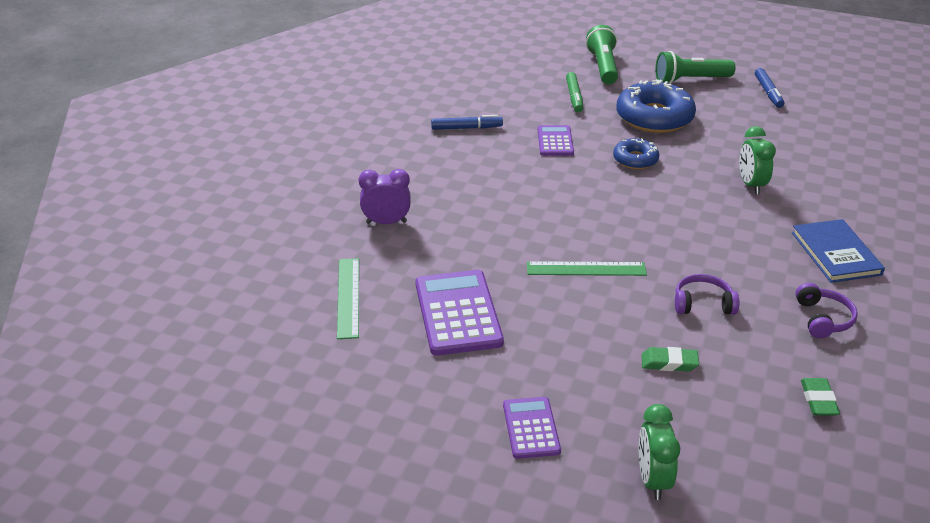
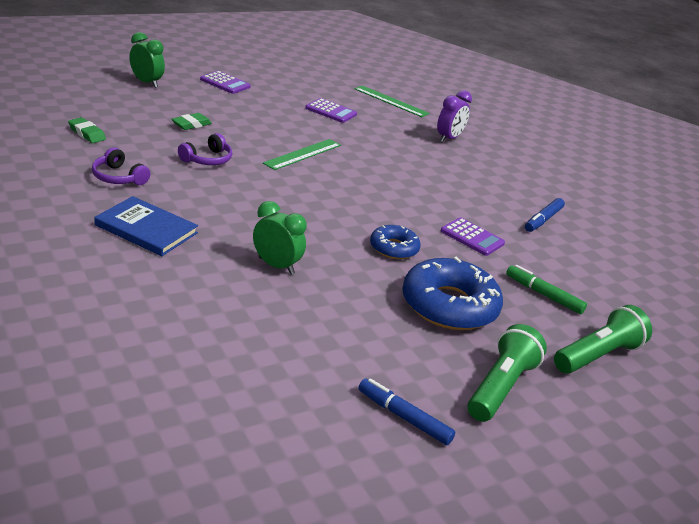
camera: 125 degrees right, 5 degrees down
purple calculator [416,270,504,356] -> purple calculator [305,98,357,123], size x0.58
green flashlight [586,25,618,84] -> green flashlight turned 75 degrees counterclockwise [554,305,652,374]

